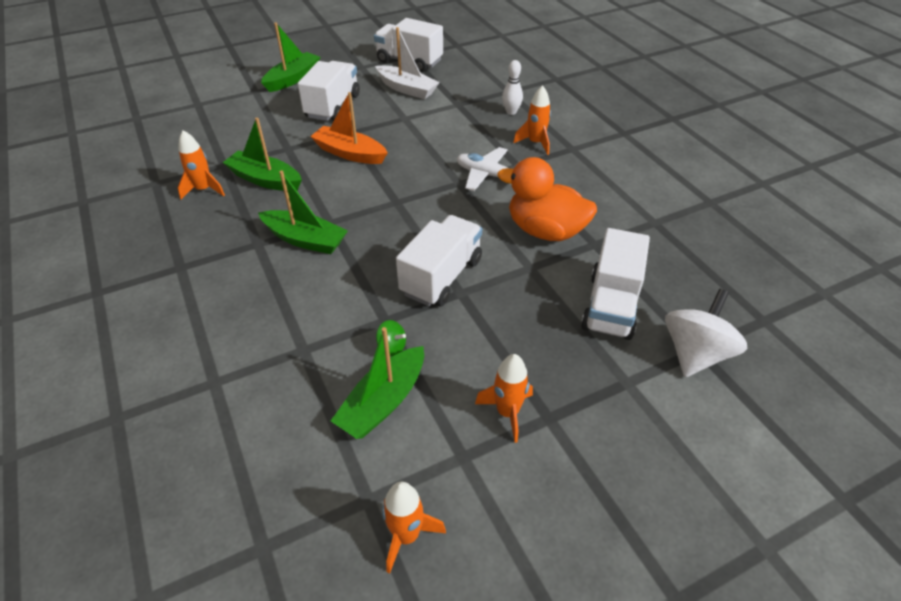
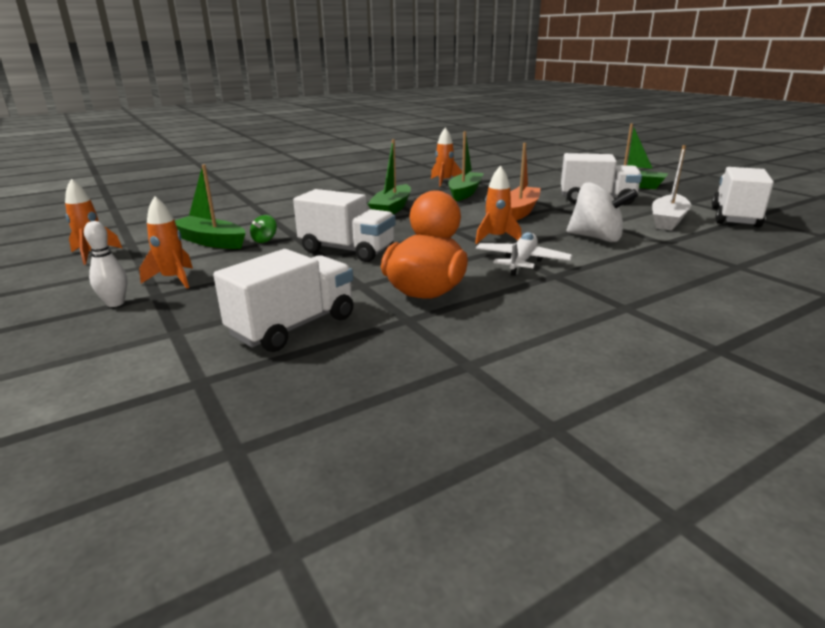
camera: 85 degrees right, 20 degrees down
white bowling pin [502,60,523,115] -> white bowling pin moved to [84,221,128,307]
orange rocket [513,85,551,155] -> orange rocket moved to [475,165,522,244]
white truck [581,228,650,340] -> white truck turned 120 degrees clockwise [213,249,353,352]
white spinning top [665,289,747,377] -> white spinning top moved to [567,182,638,242]

